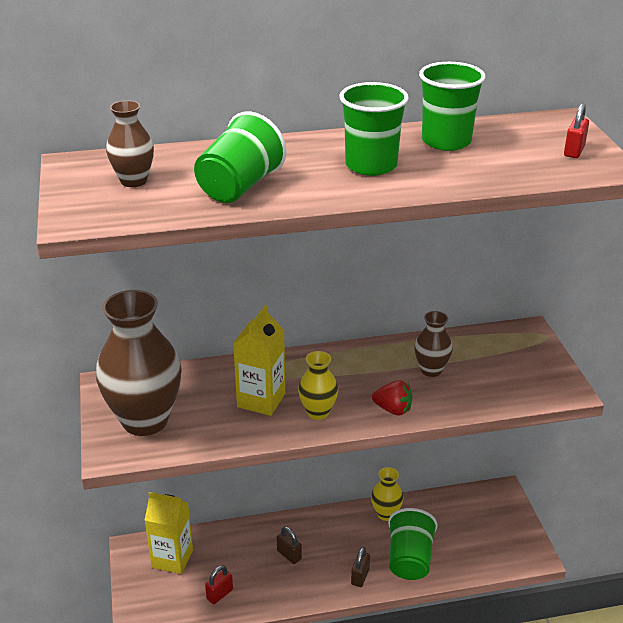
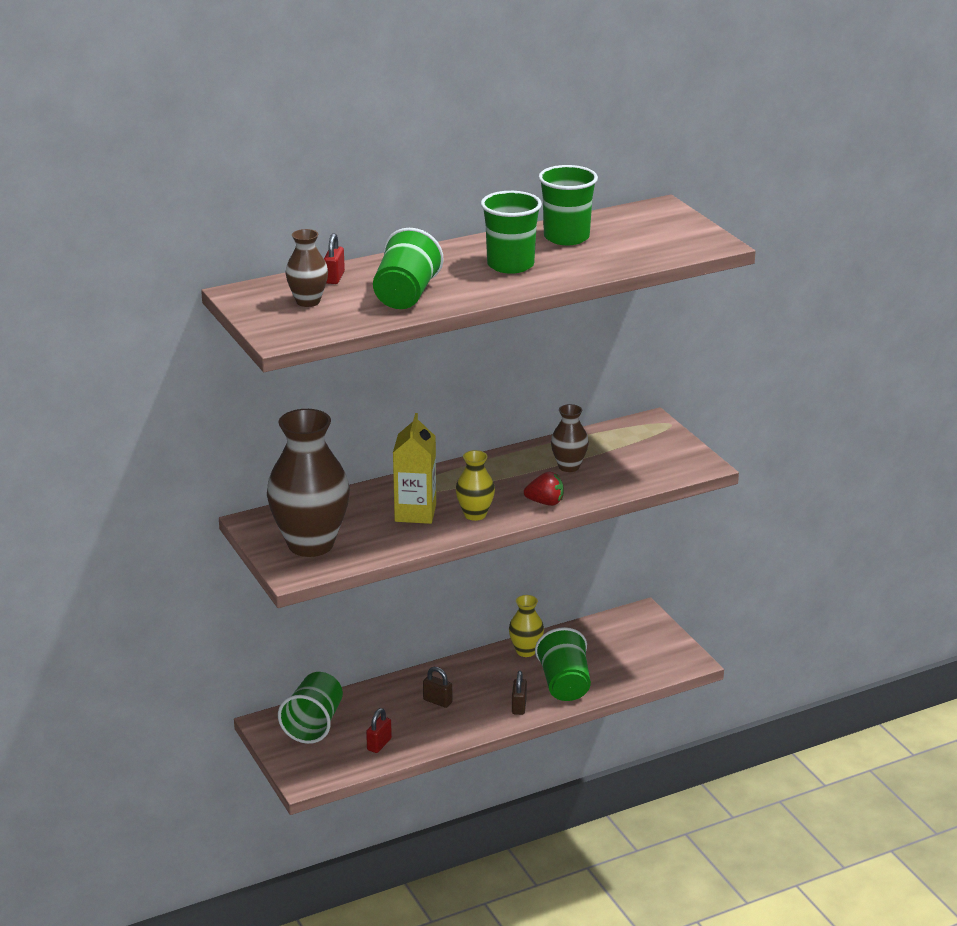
camera: 15 degrees left, 5 degrees down
yellow carton [145,492,193,574] -> green cup [278,672,343,744]
red padlock [564,103,589,158] -> red padlock moved to [324,233,345,284]

